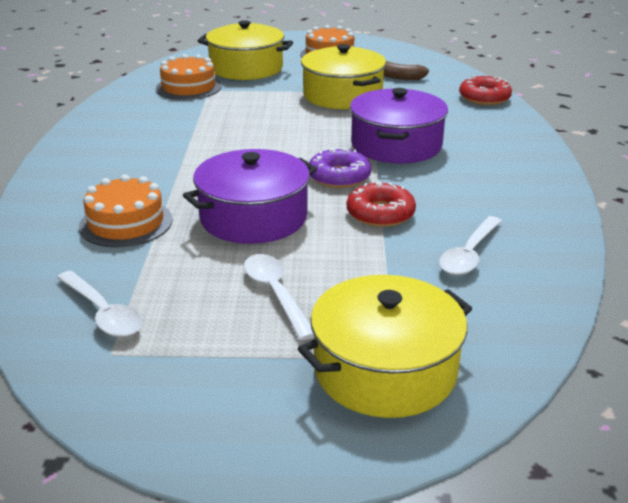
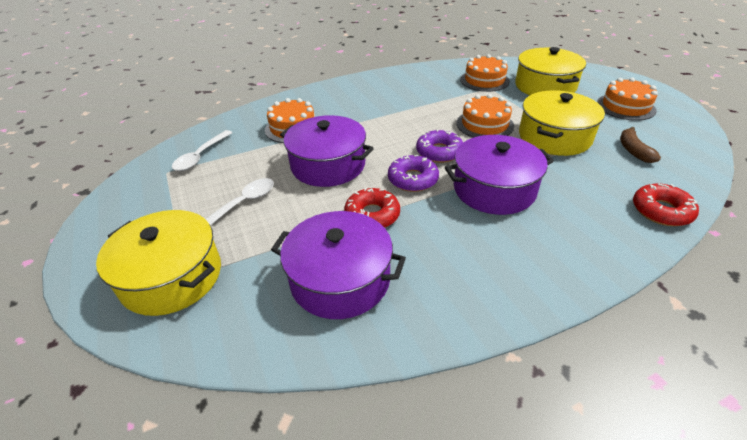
camera: 65 degrees right, 10 degrees up
white spoon [439,216,502,275] -> purple pot [271,211,406,319]
none -> purple donut [416,129,463,163]
none -> orange cake [456,94,514,138]

